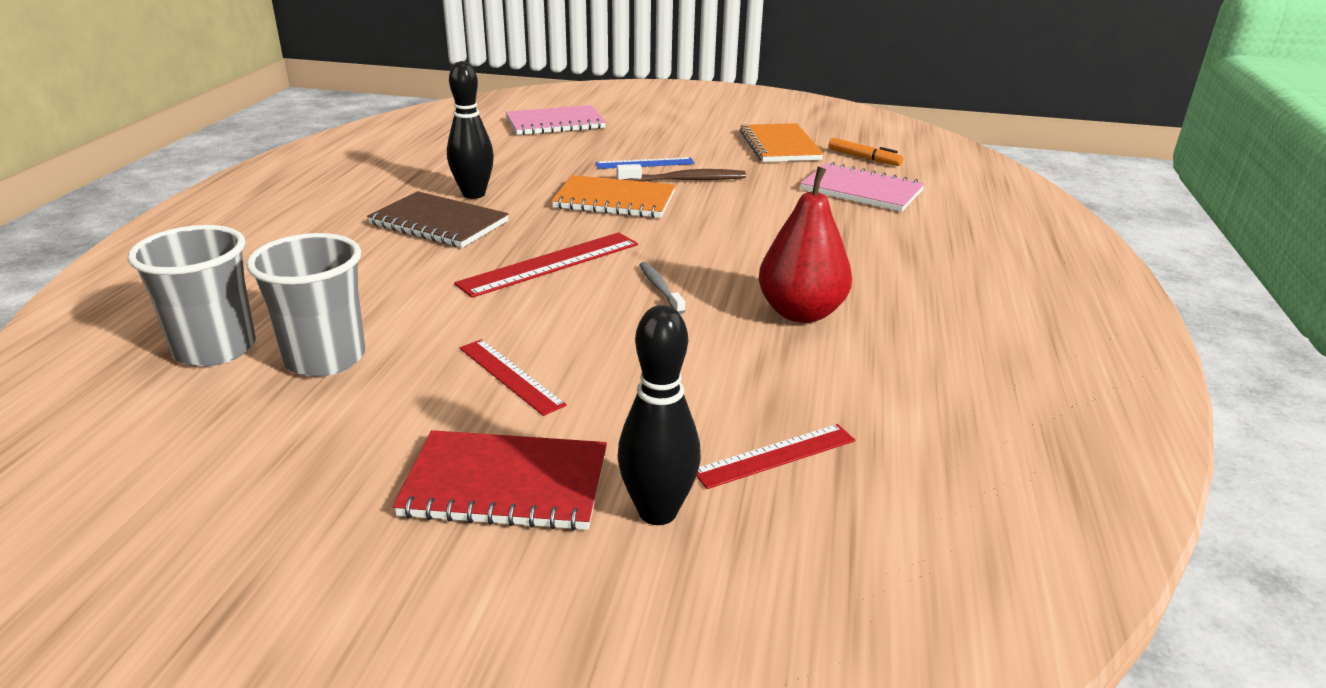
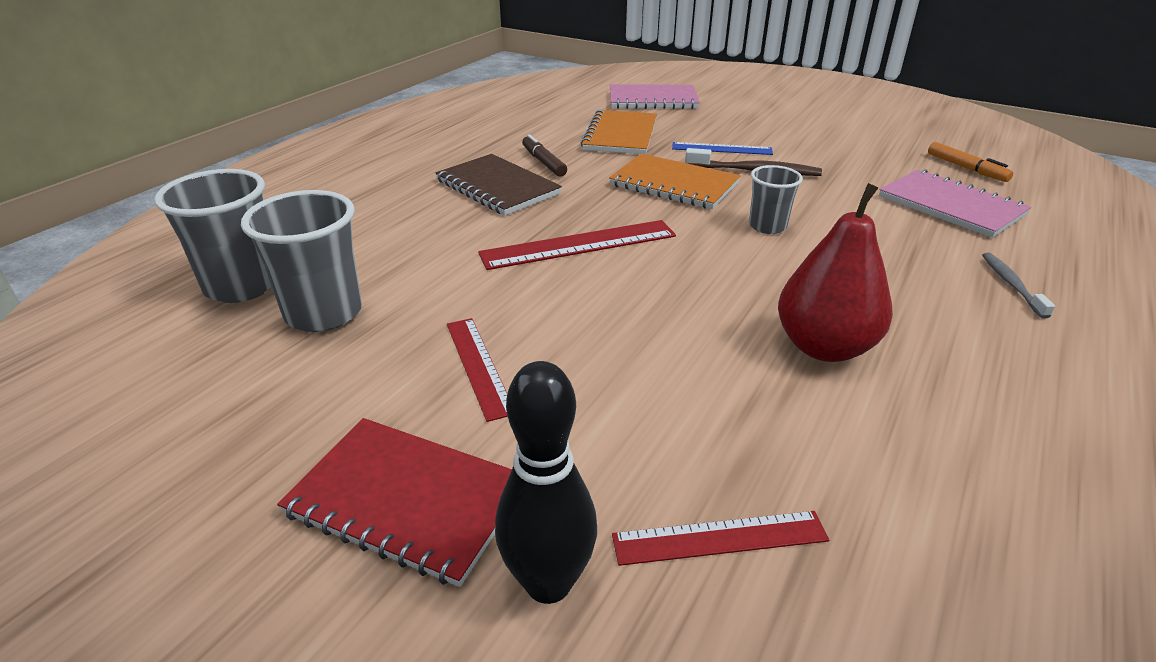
camera: 20 degrees right, 5 degrees up
black bowling pin [447,61,494,199] -> brown marker [522,134,567,177]
grey toothbrush [639,262,685,314] -> grey toothbrush moved to [982,253,1055,319]
orange notebook [740,123,824,162] -> orange notebook moved to [581,110,657,154]
none -> grey cup [749,165,803,234]

